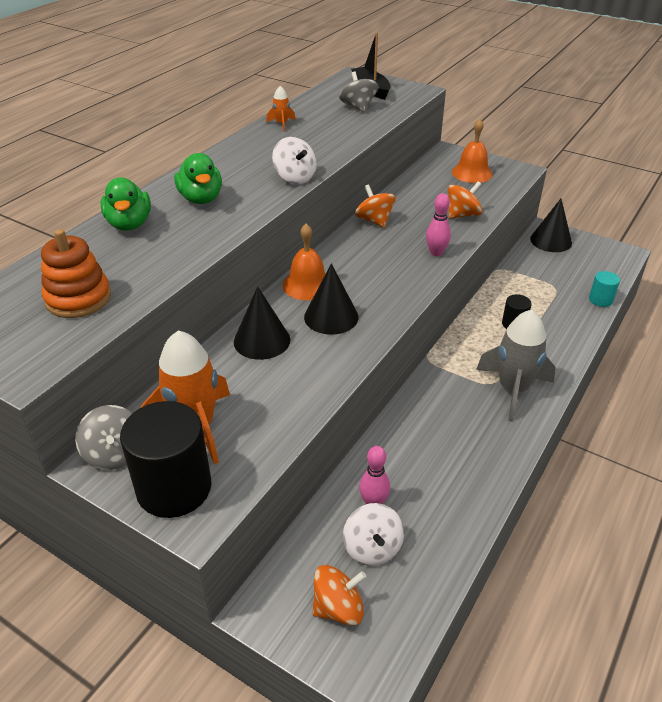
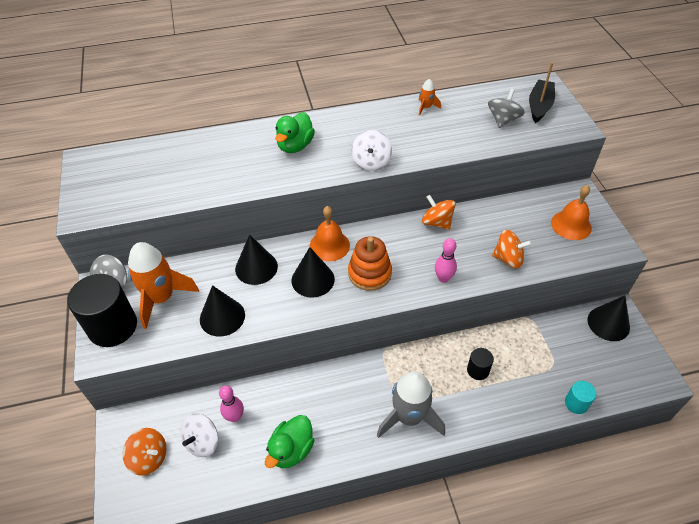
camera: 45 degrees right, 10 degrees up
orange stacking toy [41,229,111,318] -> orange stacking toy moved to [348,236,392,291]
green duck [101,178,151,230] -> green duck moved to [265,415,315,468]
orange spinning top [355,184,396,228] -> orange spinning top turned 60 degrees counterclockwise [422,195,456,230]
none -> black cone [200,285,245,337]

